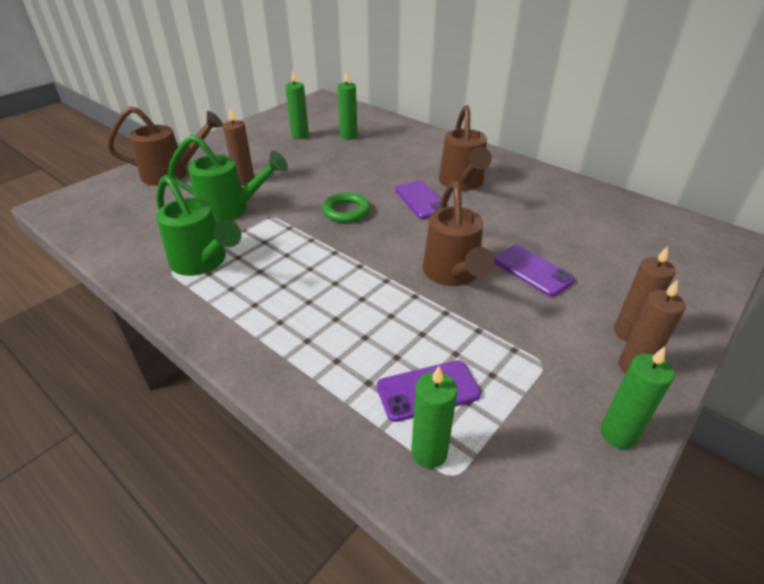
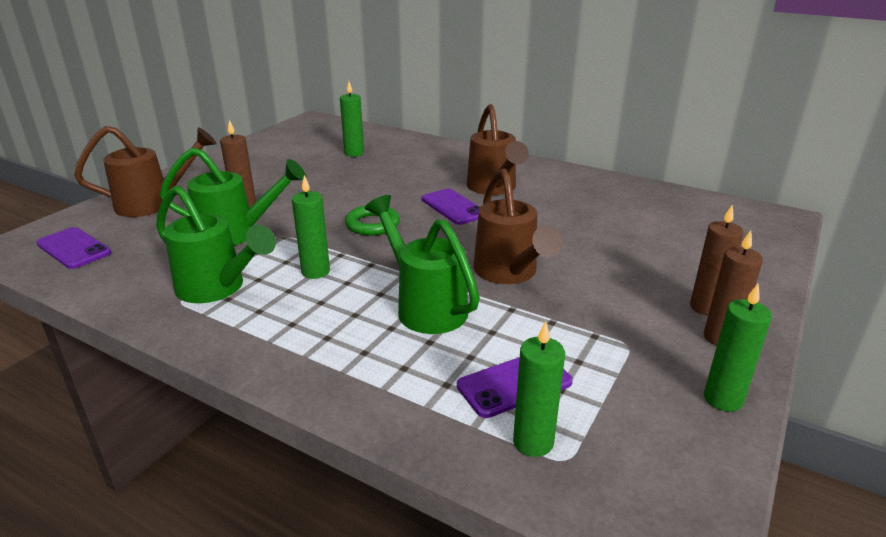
camera: 10 degrees left, 10 degrees down
green candle [285,71,309,139] -> green candle moved to [292,175,330,279]
purple phone [494,245,575,297] -> purple phone moved to [36,227,111,269]
none -> green watering can [365,195,480,334]

